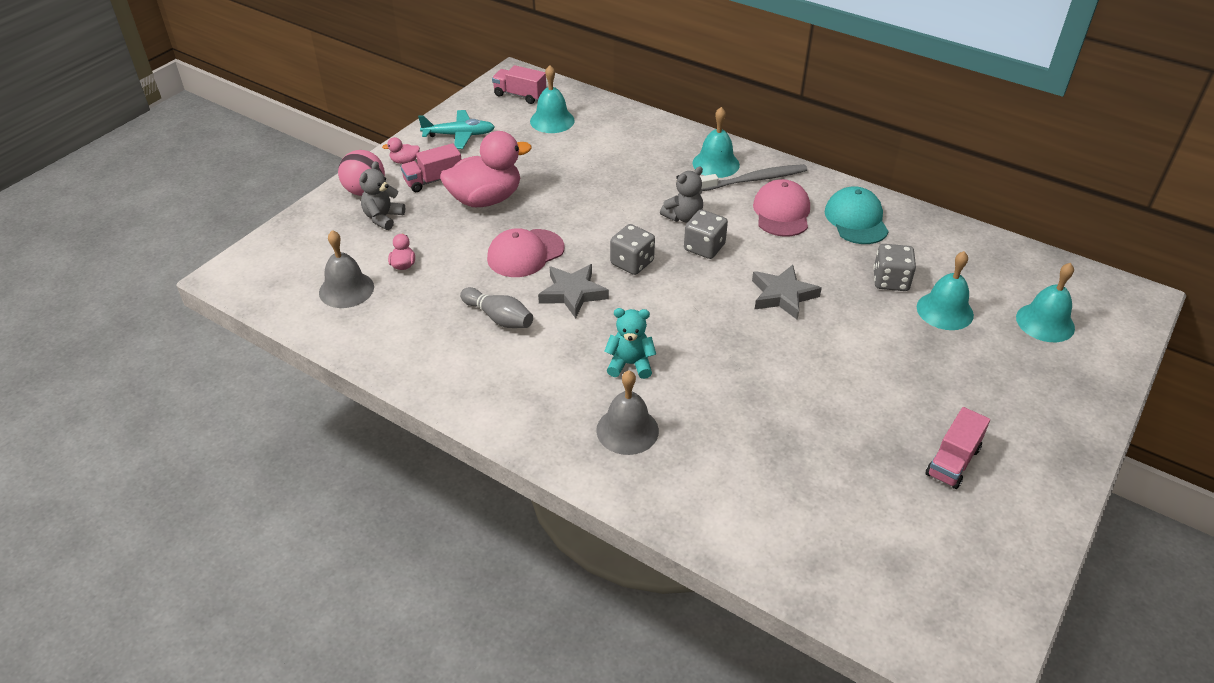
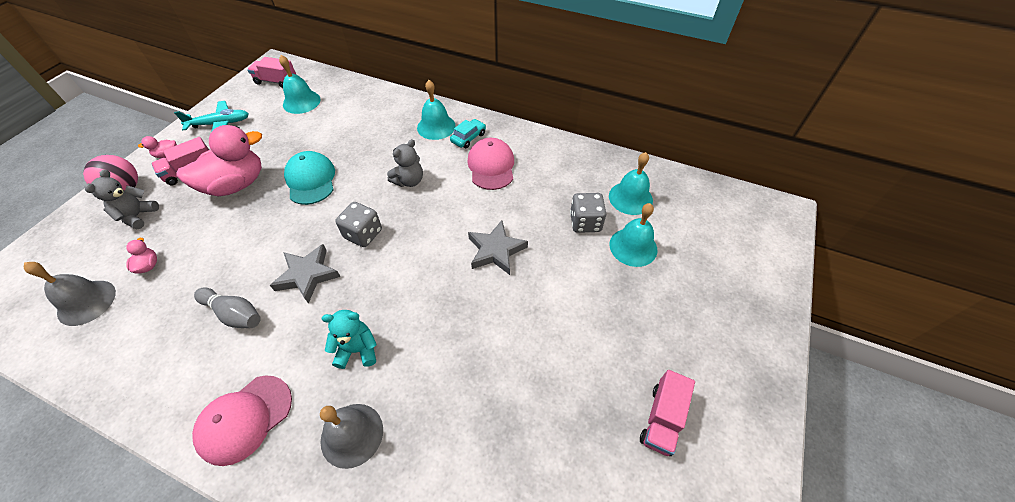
camera: 10 degrees left, 10 degrees up
pink cap [487,228,565,277] -> pink cap moved to [192,375,292,466]
grey dice [684,210,728,259] -> none
grey toothbrush [700,164,807,191] -> turquoise car [450,119,486,148]
turquoise cap [825,187,889,244] -> turquoise cap moved to [284,151,335,205]
turquoise bell [1016,263,1075,342] -> turquoise bell moved to [609,152,653,215]

